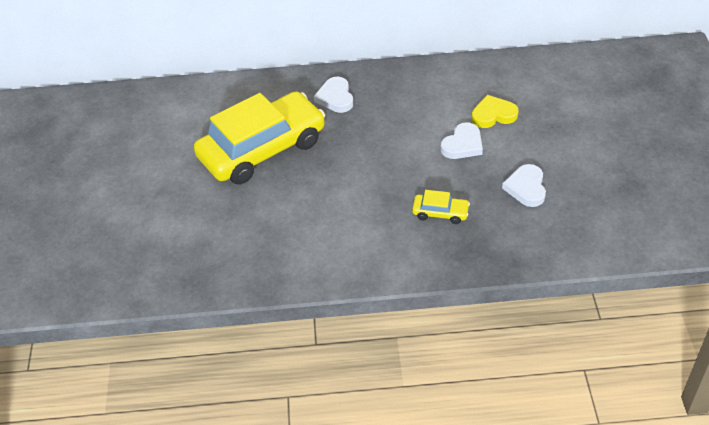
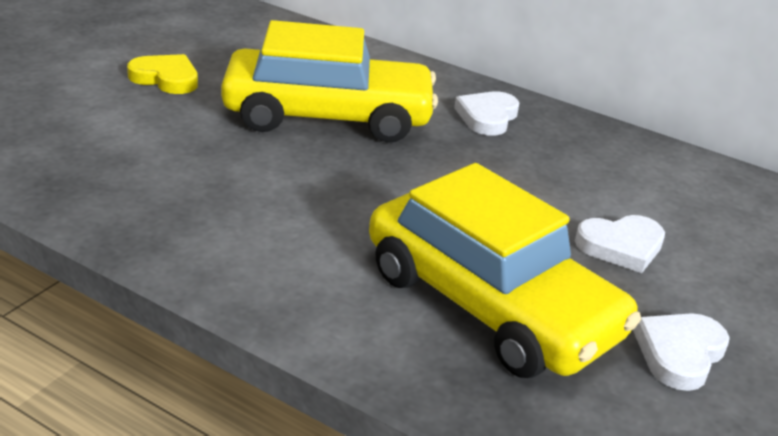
camera: 30 degrees right, 15 degrees down
yellow car [412,190,470,224] -> yellow car [369,163,641,378], size x2.48
yellow heart [471,95,519,128] -> yellow heart moved to [127,54,198,94]

